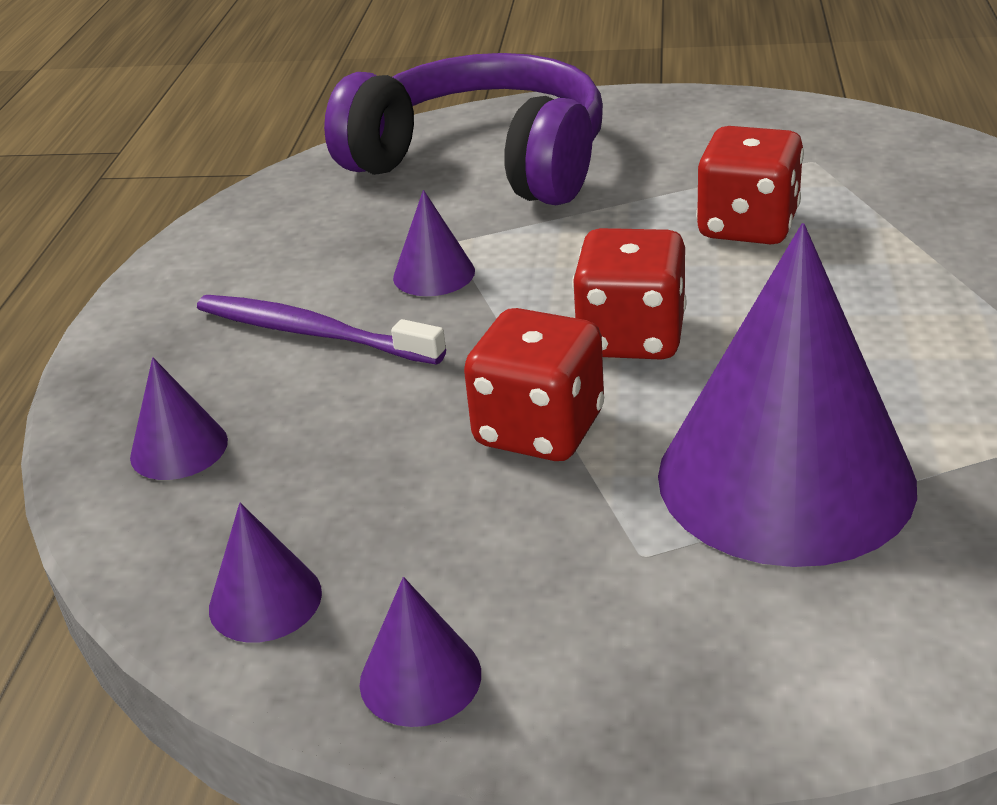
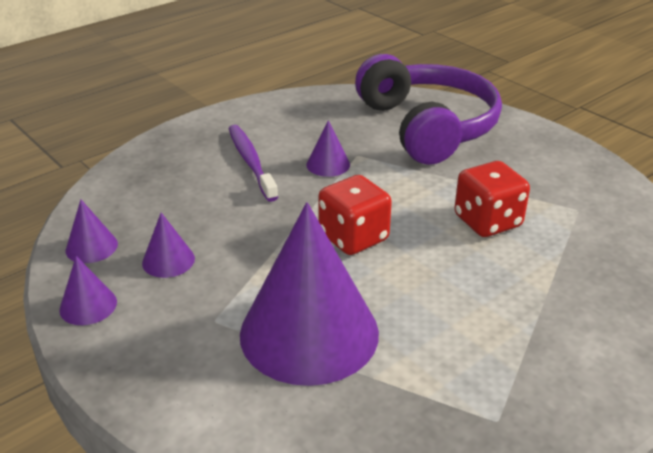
camera: 40 degrees right, 0 degrees up
purple cone [130,357,228,480] -> purple cone moved to [142,213,195,278]
red dice [464,308,604,461] -> none

